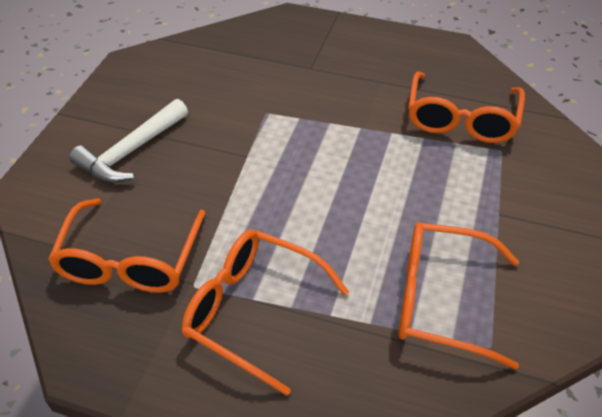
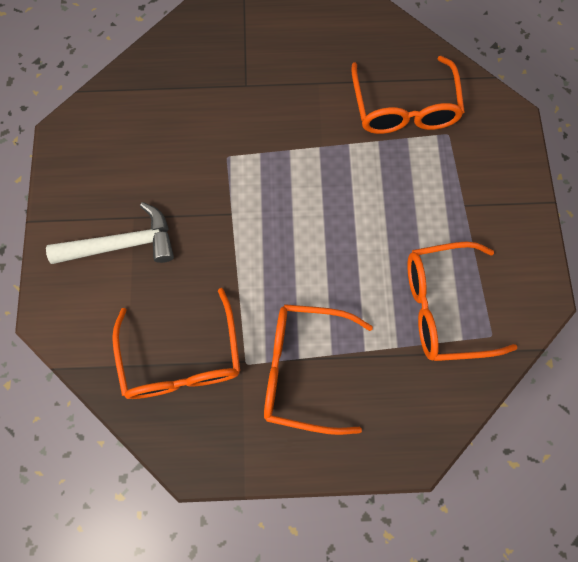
camera: 20 degrees left, 25 degrees up
white hammer [69,99,188,183] -> white hammer turned 120 degrees counterclockwise [46,202,174,264]

